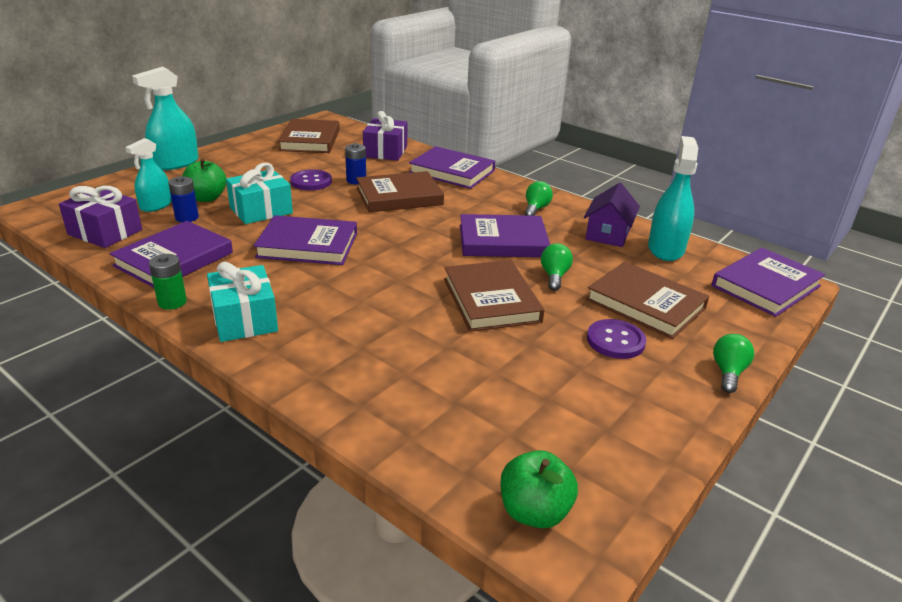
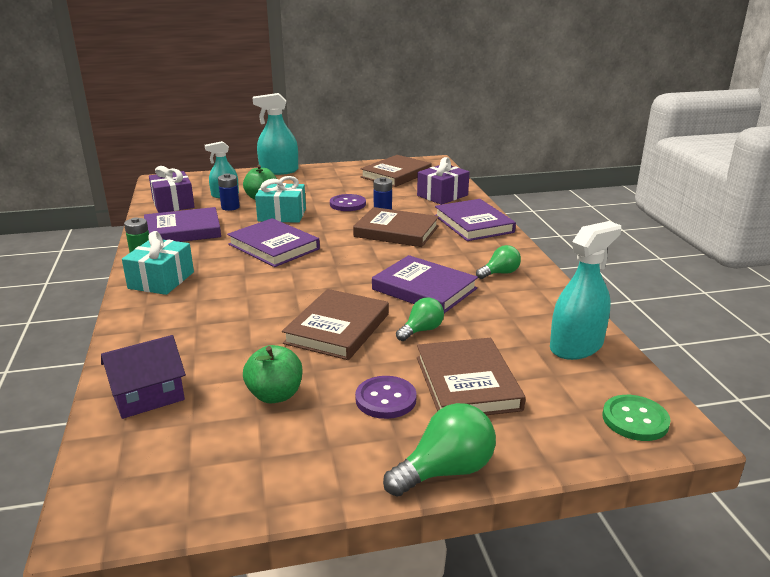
camera: 40 degrees right, 5 degrees down
green apple [500,450,578,528] -> green apple moved to [243,345,302,404]
purple house [584,183,640,247] -> purple house moved to [101,335,186,419]
purple book [712,248,825,317] -> green button [602,395,671,441]
green light bulb [713,334,754,393] -> green light bulb [383,403,496,497], size x1.58

